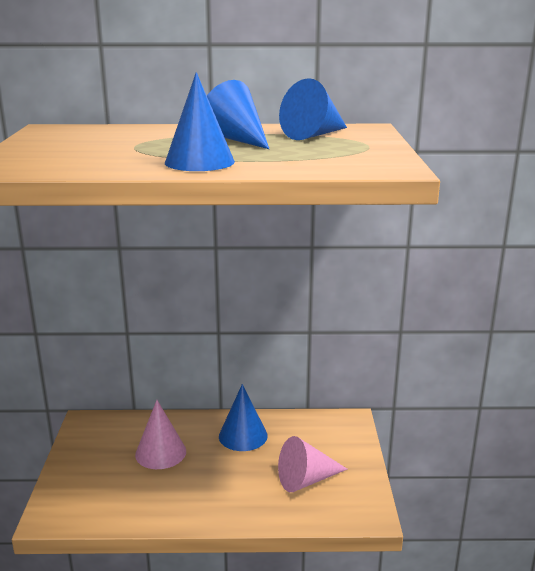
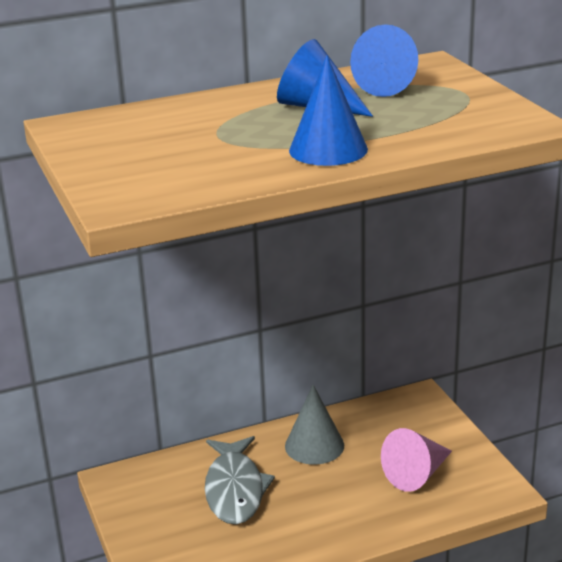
camera: 20 degrees left, 5 degrees up
pink cone [135,400,186,469] -> grey fish [205,436,275,525]
blue cone [219,384,268,451] -> grey cone [285,385,344,465]

